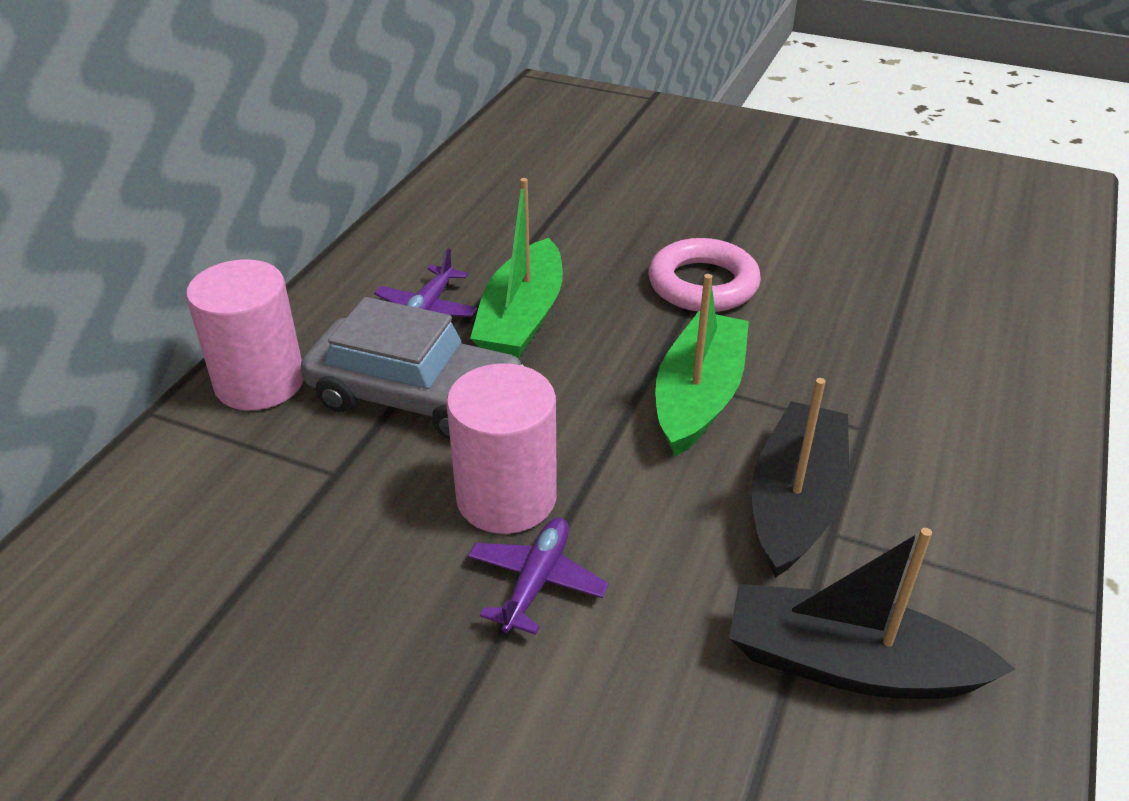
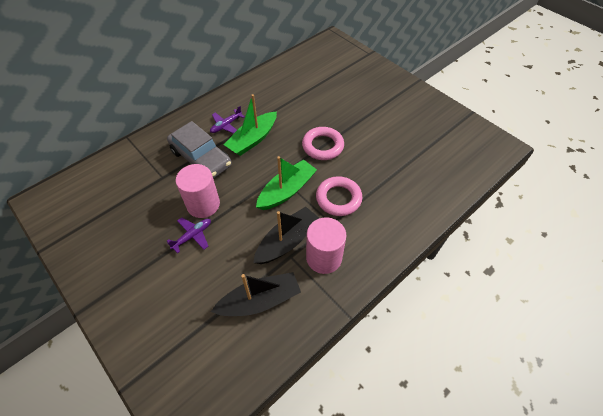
camera: 25 degrees right, 15 degrees up
pink cylinder [186,259,304,410] -> pink cylinder moved to [306,218,346,274]
black boat [729,528,1015,699] -> black boat turned 120 degrees clockwise [211,272,301,316]
none -> pink ring [316,176,362,216]

